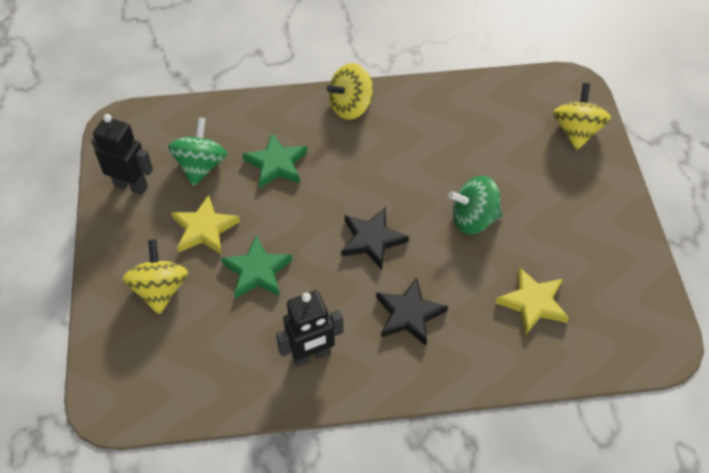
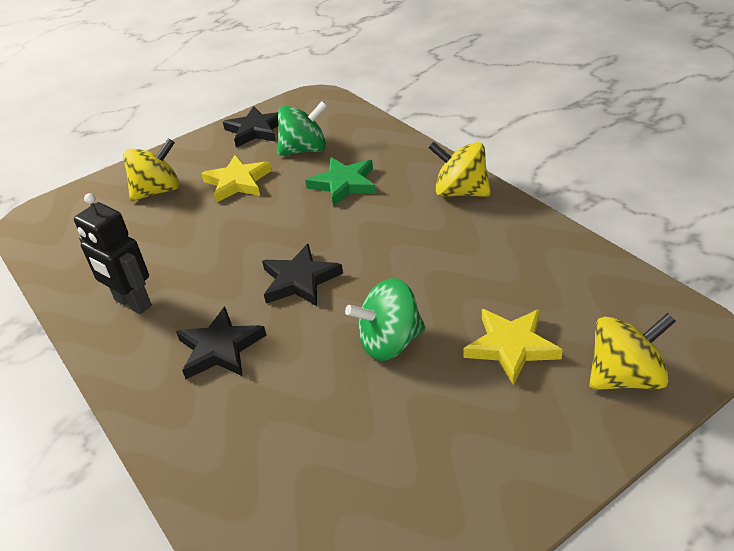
camera: 65 degrees right, 15 degrees down
black robot [91,114,153,195] -> black star [223,106,279,147]
green star [221,235,292,299] -> none
green spinning top [448,176,502,234] -> green spinning top turned 75 degrees counterclockwise [345,278,426,361]
yellow star [496,267,569,335] -> yellow star moved to [463,309,563,386]

